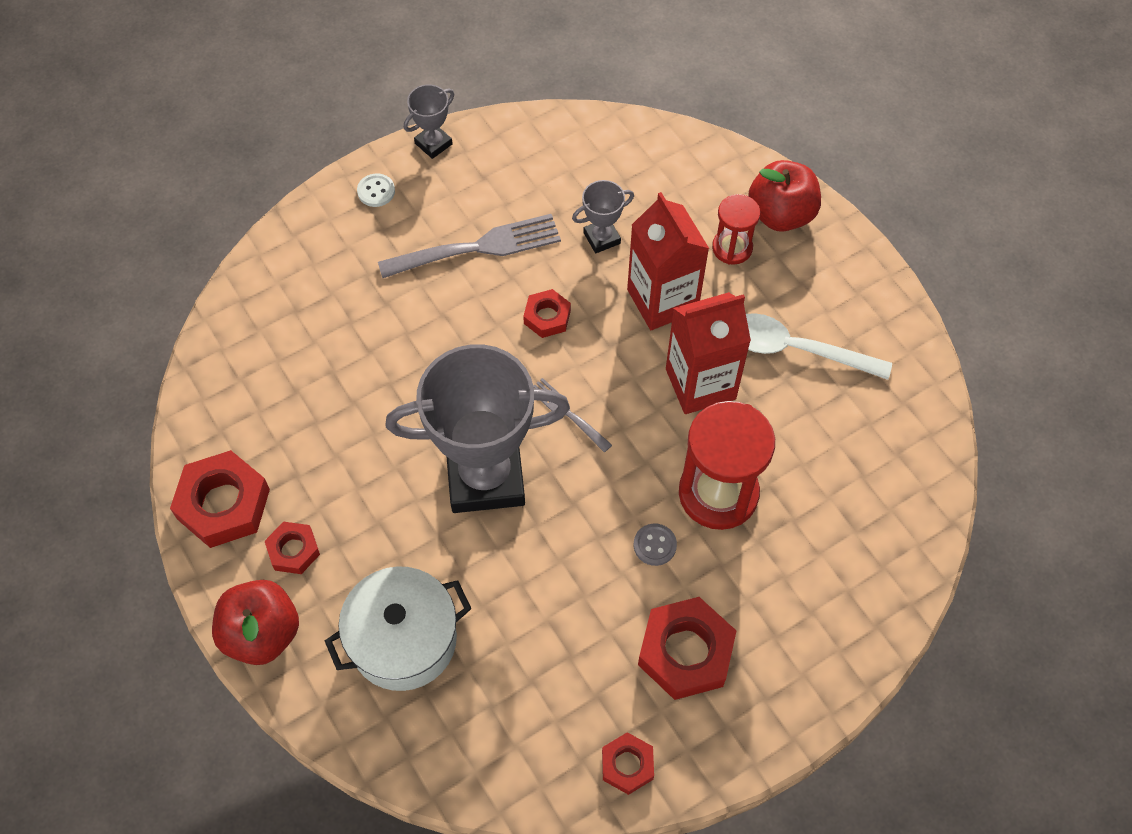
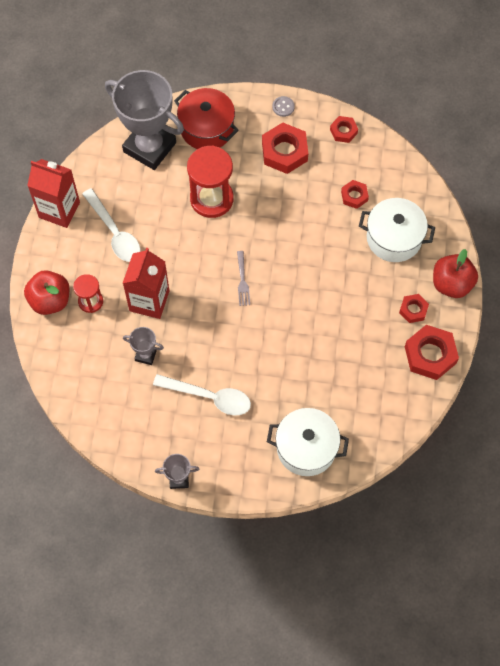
camera: 140 degrees left, 5 degrees up
white button [357,174,395,207] -> none
grey fork [378,214,561,278] -> white spoon [153,374,251,415]
grey trophy [386,344,570,513] -> grey trophy moved to [105,70,184,170]
red nut [523,289,571,338] -> red nut moved to [341,180,369,209]
grey button [634,524,677,566] -> grey button moved to [272,96,295,117]
red carton [666,292,751,414] -> red carton moved to [27,159,80,228]
none -> red pot [174,88,239,149]
none -> white pot [267,408,349,476]

